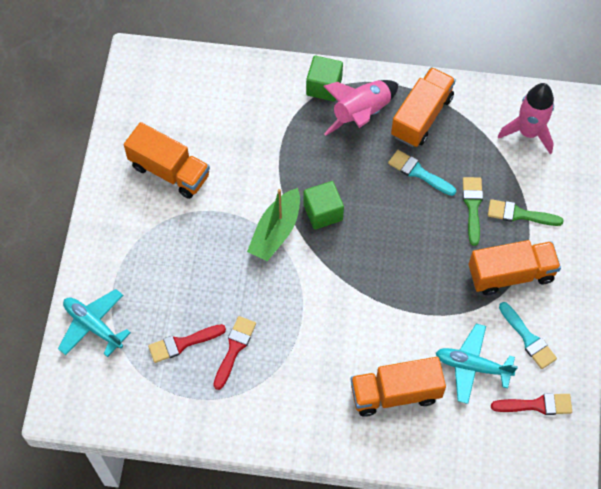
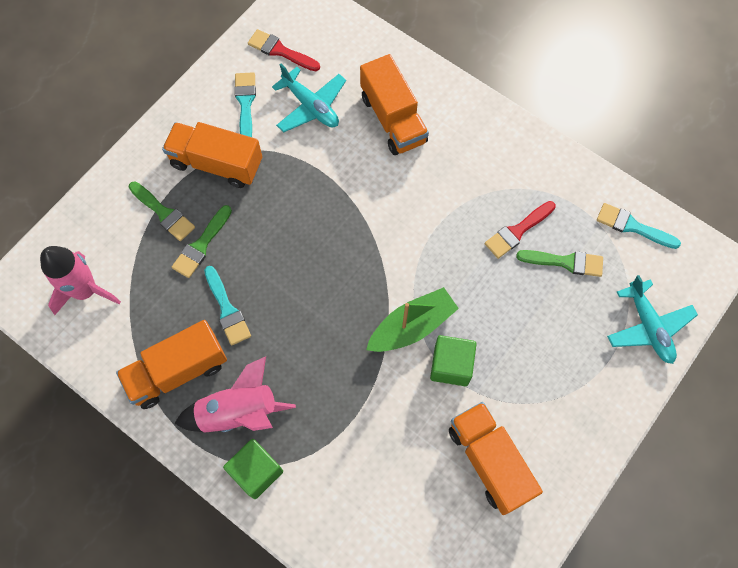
camera: 150 degrees left, 5 degrees up
red brush [148,324,226,363] -> green brush [516,250,603,277]
green cube [303,181,344,230] -> green cube moved to [430,335,477,386]
orange truck [351,357,446,417] -> orange truck turned 45 degrees clockwise [360,54,429,155]
none -> turquoise brush [597,203,681,249]

